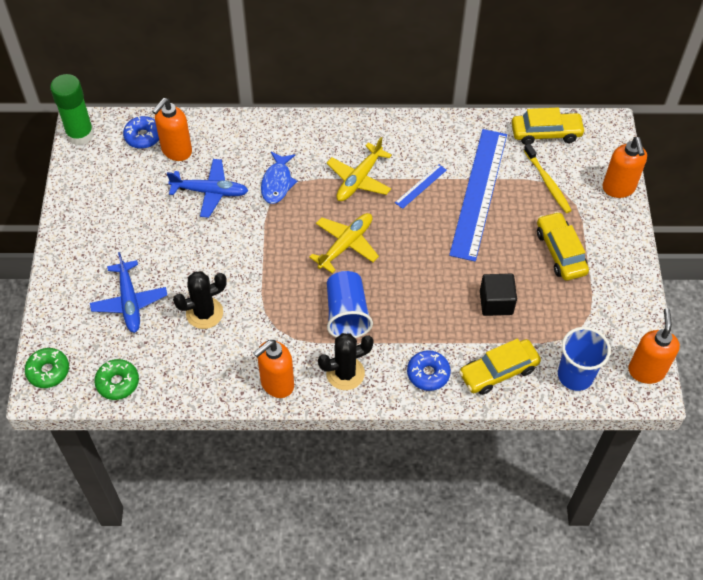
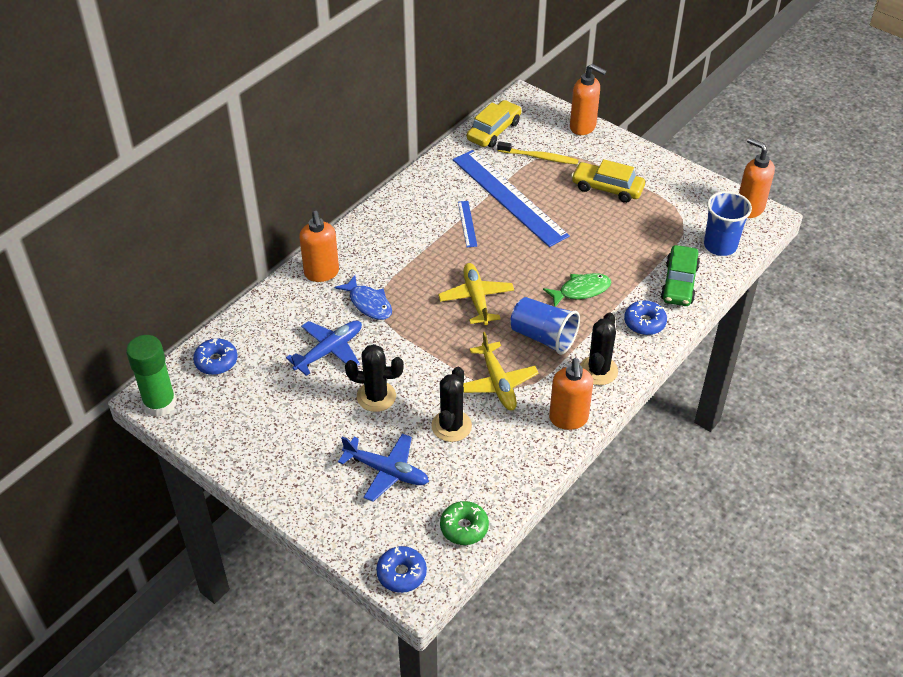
camera: 50 degrees left, 10 degrees down
green donut [25,348,69,388] -> blue donut [376,546,427,593]
orange soap dispenser [152,98,192,161] -> orange soap dispenser moved to [299,211,339,282]
yellow plane [327,137,392,201] -> yellow plane moved to [463,332,539,411]
yellow car [459,339,541,395] -> green car [661,245,700,306]
black cube [480,274,517,316] -> none
none -> black cactus [345,344,404,412]
none -> green fish [543,273,611,307]

